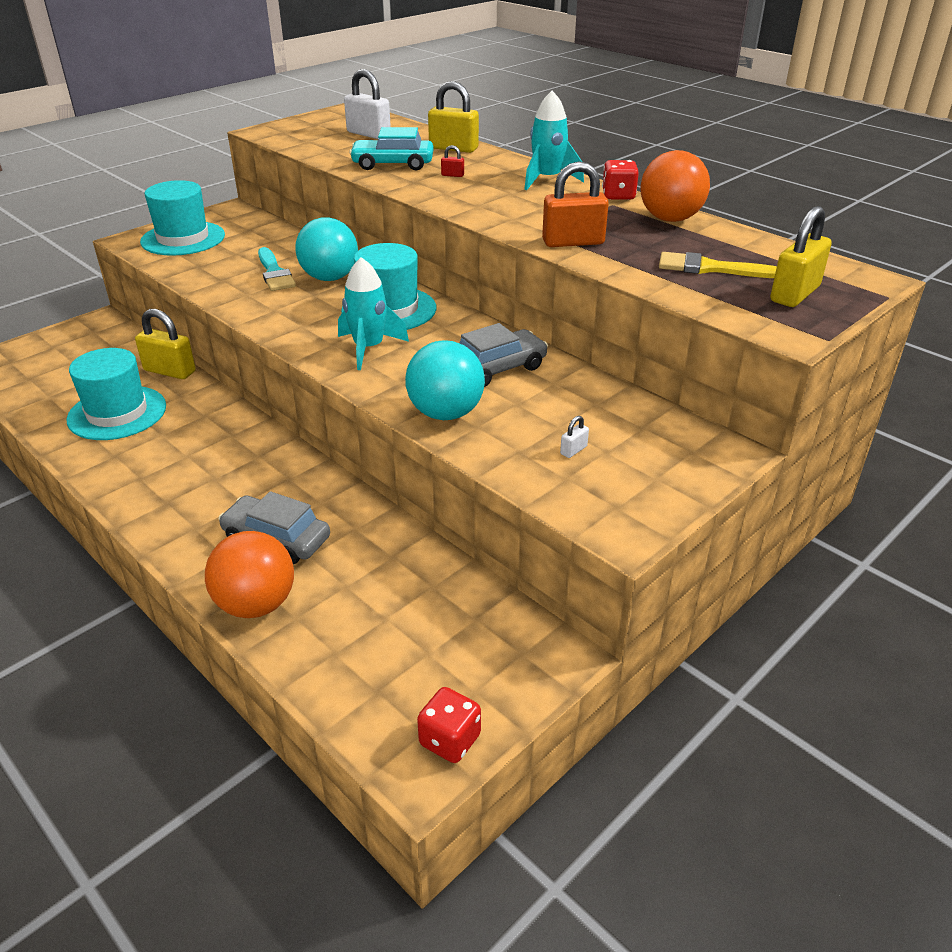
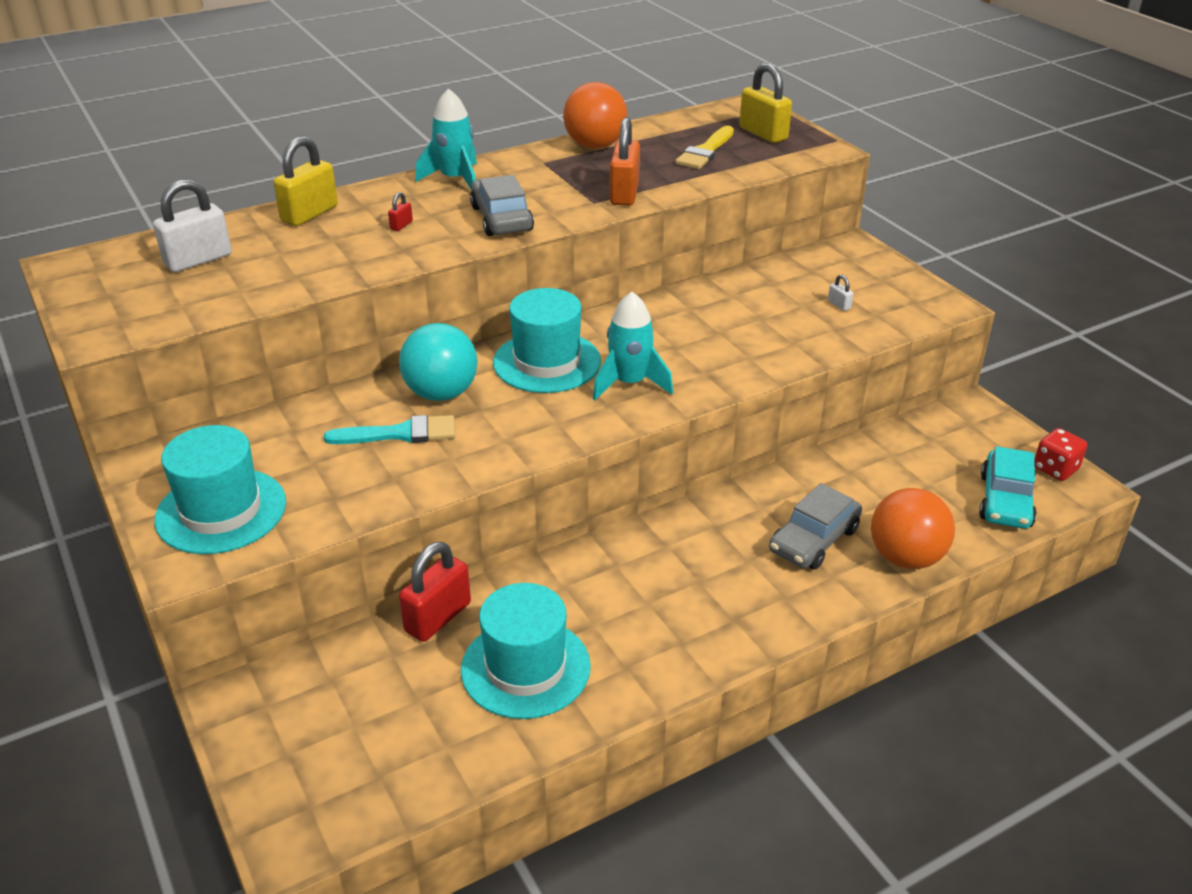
camera: 75 degrees left, 0 degrees up
yellow padlock [135,309,196,379] -> red padlock [399,542,471,642]
turquoise car [349,127,433,170] -> turquoise car moved to [979,446,1037,529]
turquoise ball [405,340,485,420] -> none
grey car [459,323,548,387] -> grey car moved to [470,175,534,236]
red dice [602,160,639,200] -> none

